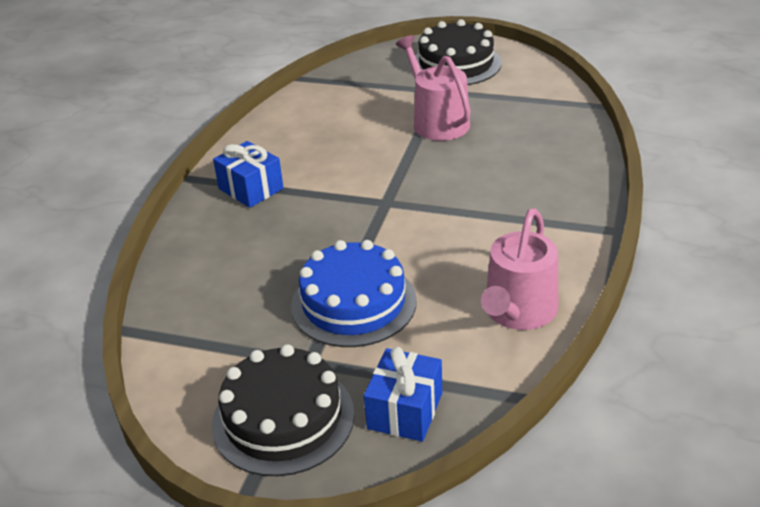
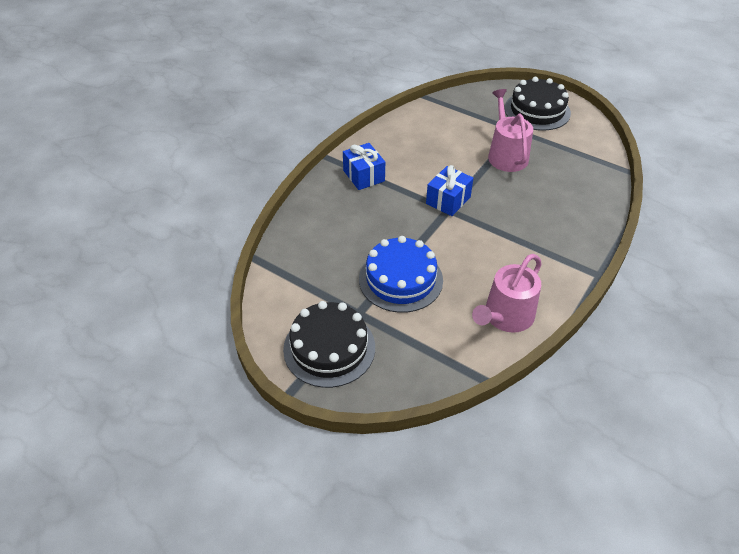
camera: 15 degrees right, 10 degrees up
blue gift [364,347,442,442] -> blue gift moved to [426,165,473,216]

